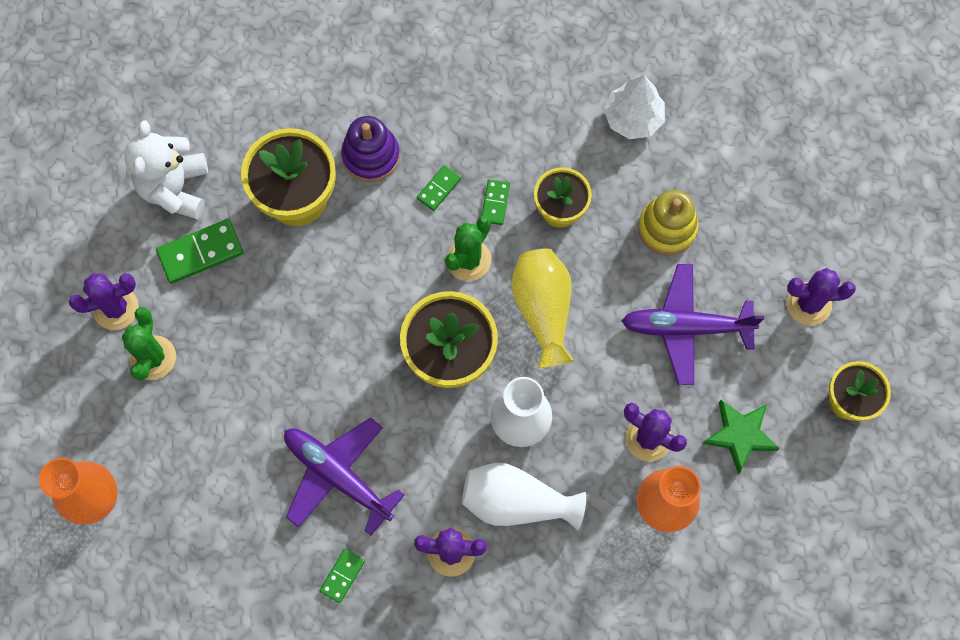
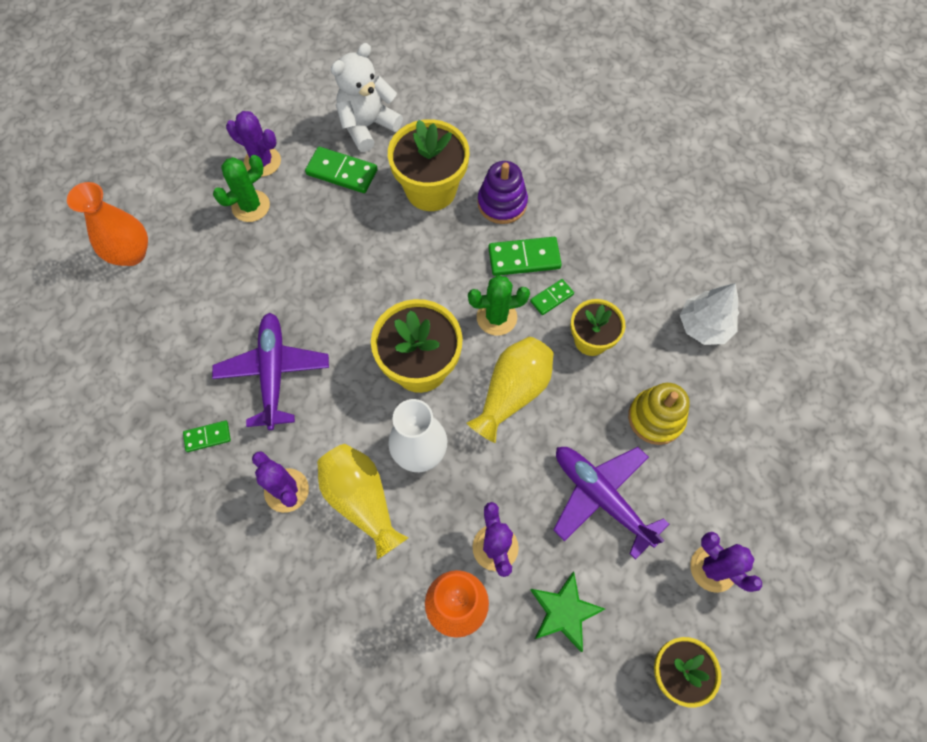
camera: 45 degrees right, 5 degrees down
green domino [417,165,461,211] -> green domino [488,237,562,276], size x1.72
white vase [462,463,586,530] -> yellow vase [317,444,408,559]

